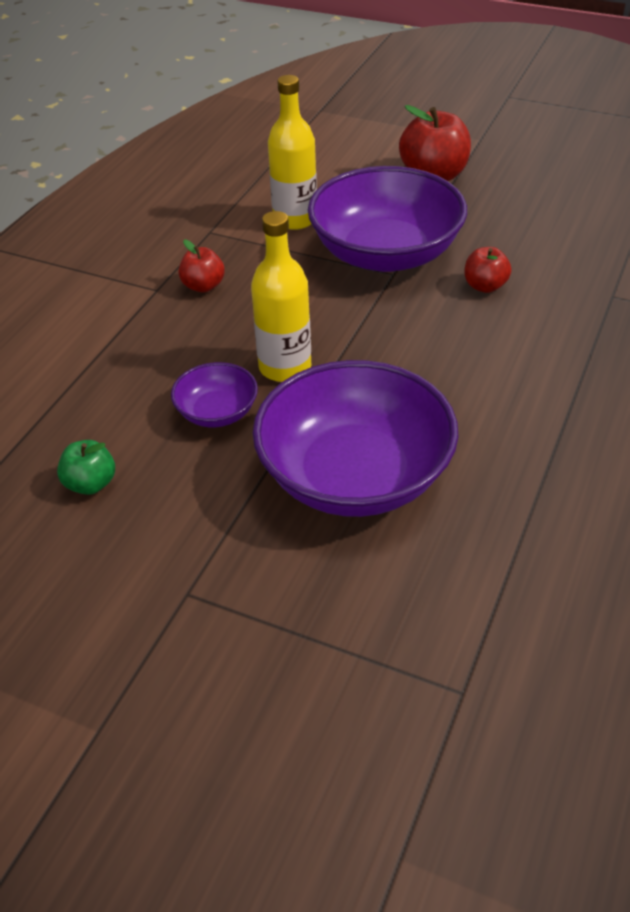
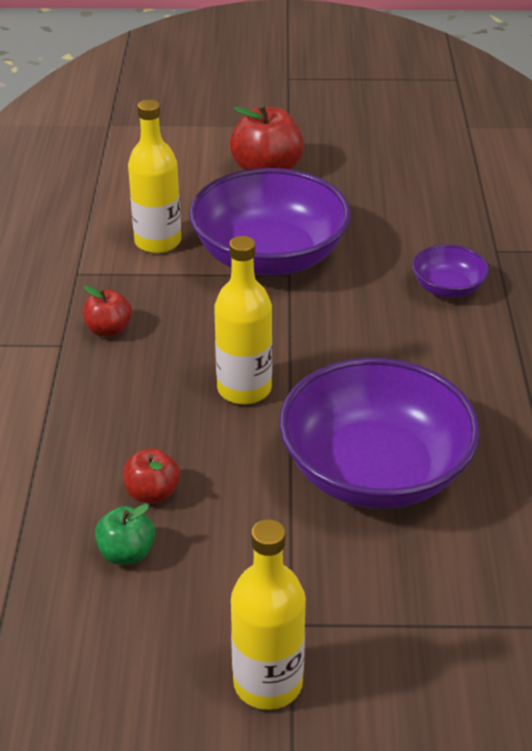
camera: 25 degrees left, 5 degrees down
purple bowl [171,362,258,427] -> purple bowl moved to [412,244,489,298]
red apple [464,247,512,293] -> red apple moved to [123,448,180,503]
none -> yellow bottle [231,519,306,710]

